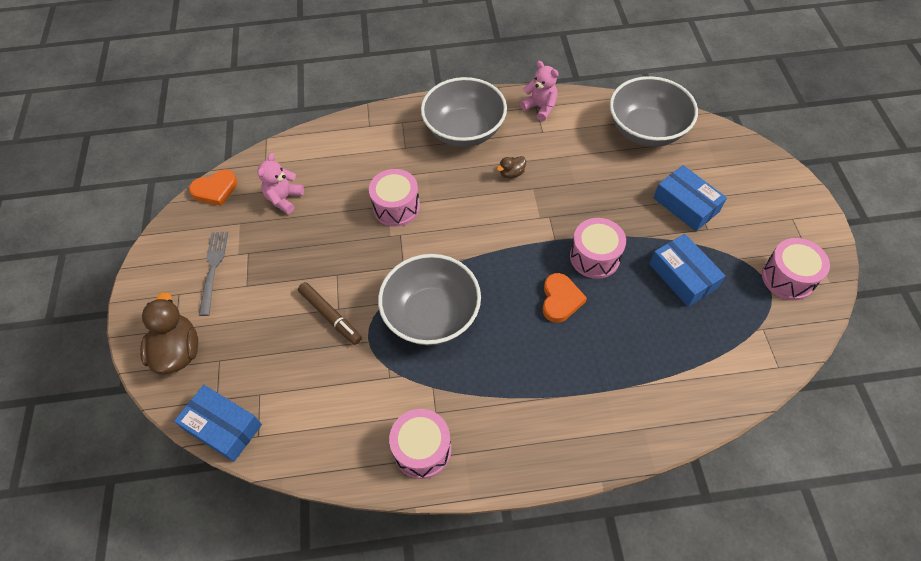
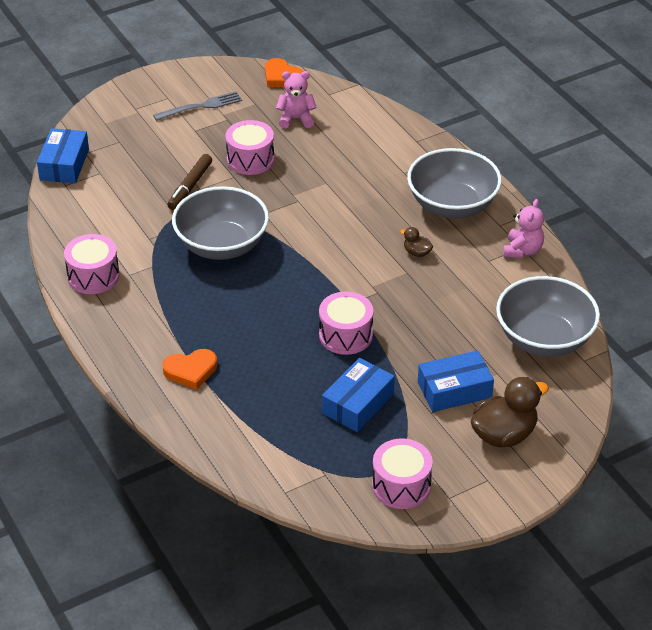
camera: 65 degrees right, 15 degrees down
brown duck [140,292,198,374] -> brown duck moved to [471,377,549,448]
pink drum [369,169,420,227] -> pink drum moved to [225,120,274,175]
orange heart [543,273,587,323] -> orange heart moved to [163,349,217,390]
blue box [654,165,727,231] -> blue box turned 45 degrees clockwise [418,350,494,412]

